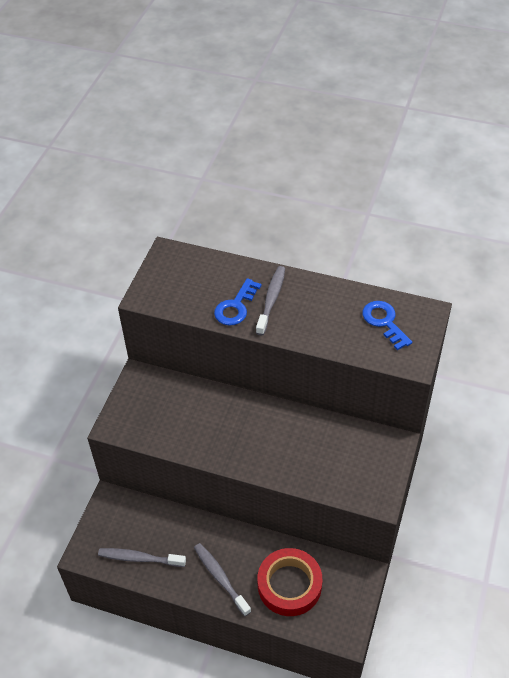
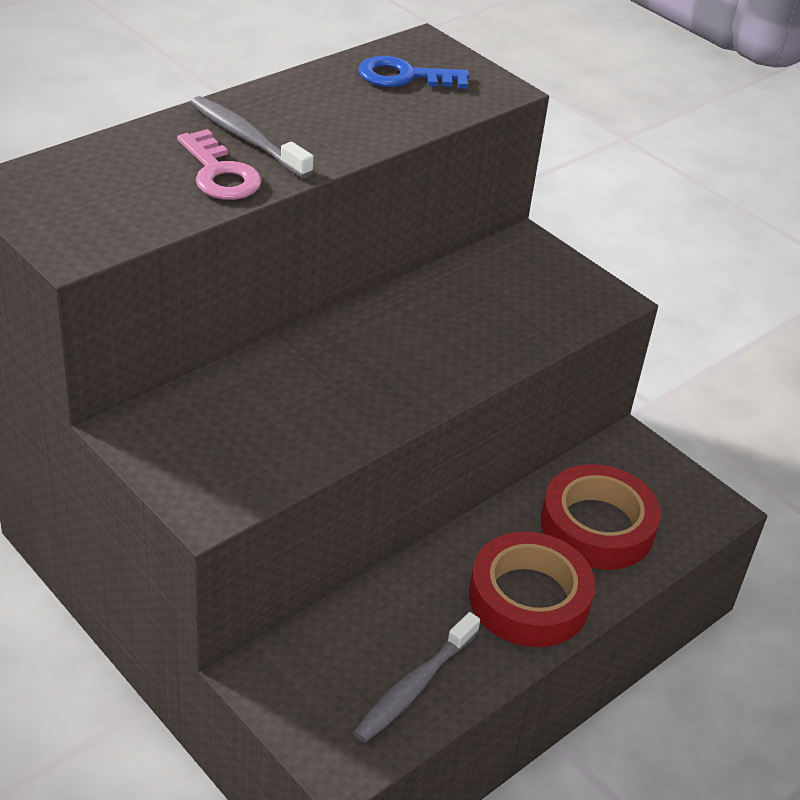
camera: 65 degrees left, 10 degrees down
grey toothbrush [194,543,251,616] -> red tape [469,532,595,647]
blue key [214,278,261,326] -> pink key [177,129,262,200]

